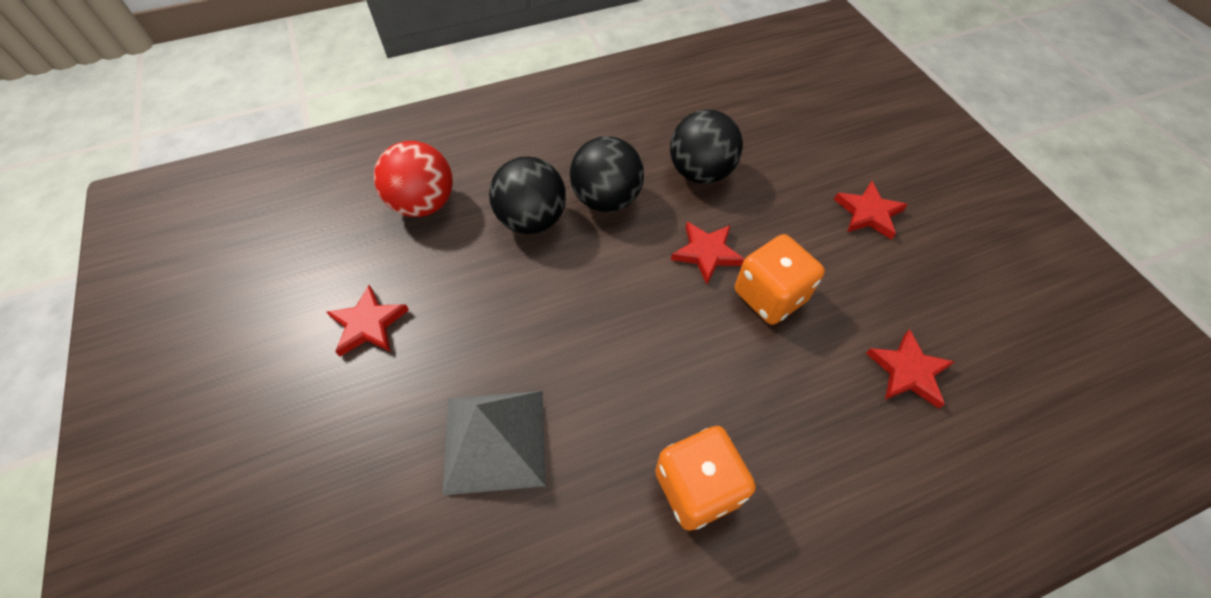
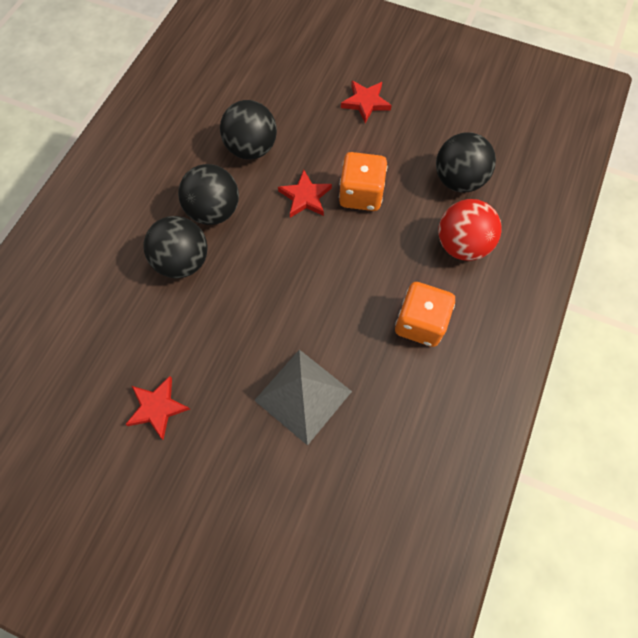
camera: 45 degrees left, 10 degrees up
red ball [374,141,453,217] -> red ball moved to [438,199,502,261]
red star [866,329,955,408] -> black ball [436,132,496,193]

